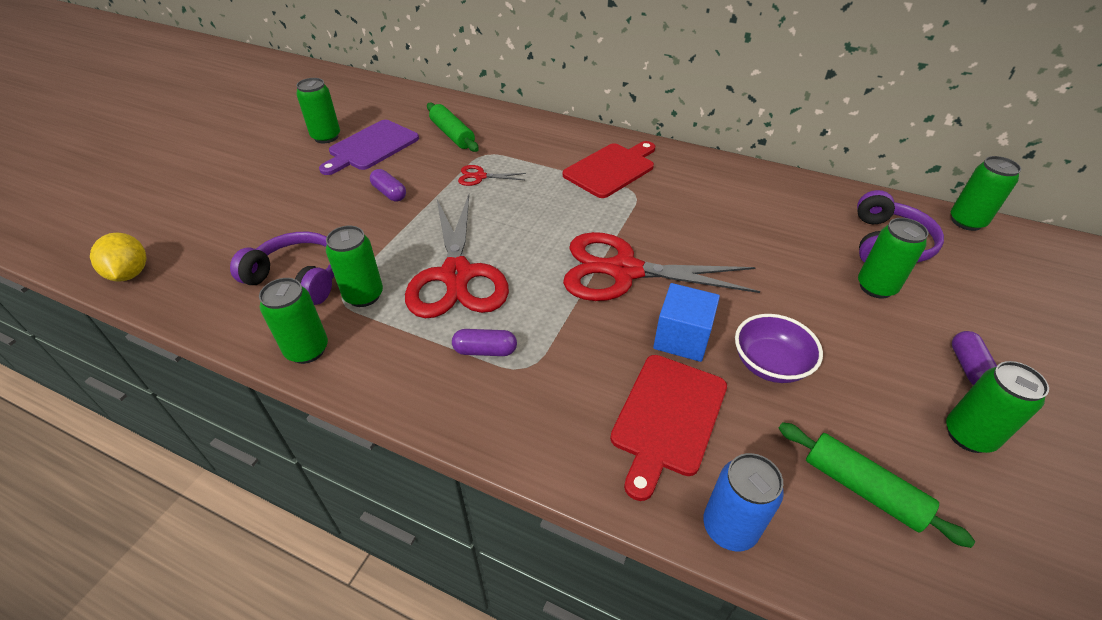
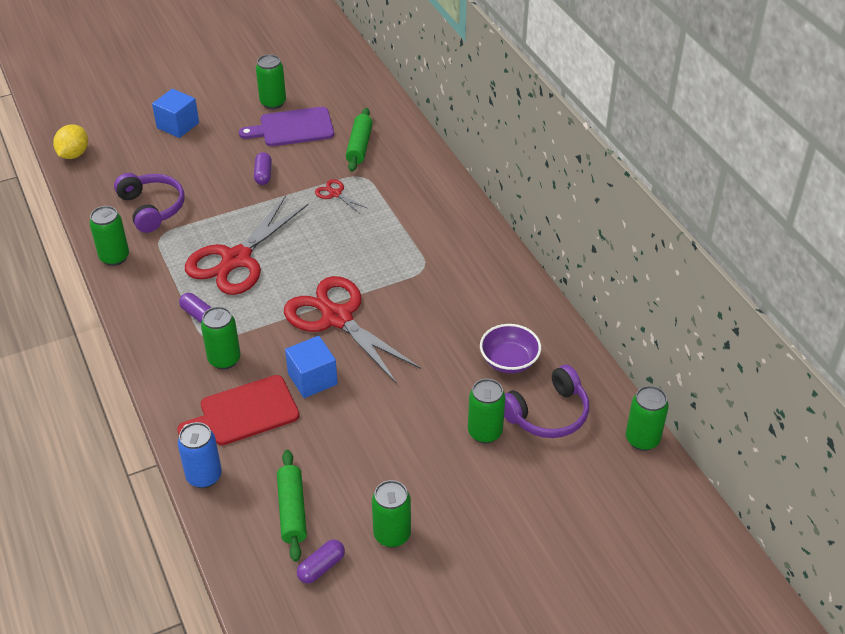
camera: 40 degrees right, 0 degrees up
green can [326,226,383,307] -> green can moved to [201,306,241,370]
red cutting board [563,141,655,198] -> none
purple bowl [735,314,823,383] -> purple bowl moved to [480,324,541,373]
purple capsule [952,331,997,385] -> purple capsule moved to [297,540,345,584]
none -> blue cube [152,89,199,138]

